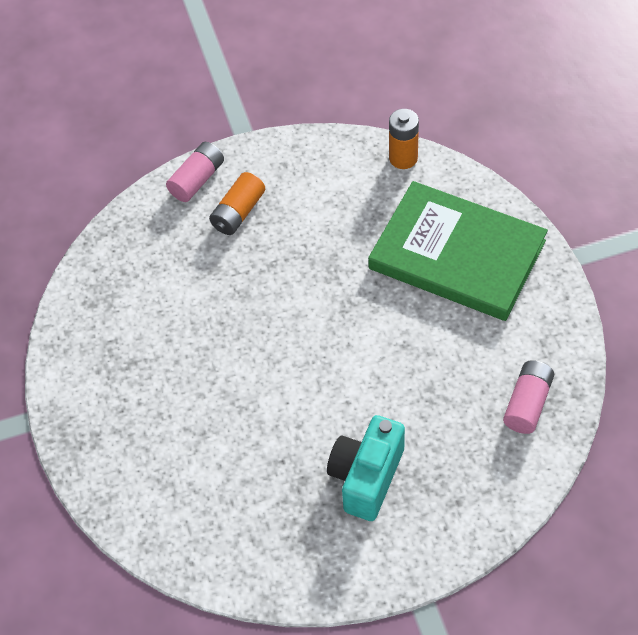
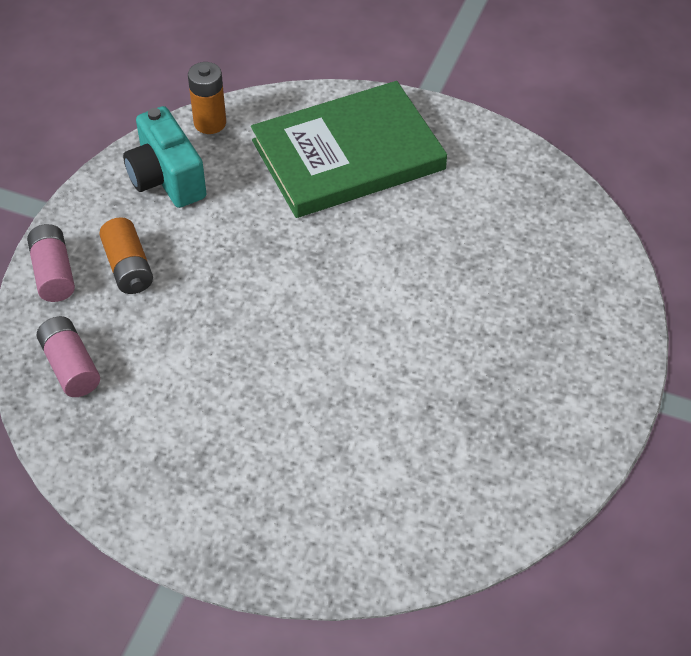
camera: 55 degrees left, 5 degrees down
turquoise camera [327,415,405,521] -> turquoise camera moved to [123,106,207,208]
pink battery [503,360,554,434] -> pink battery moved to [37,316,100,397]

